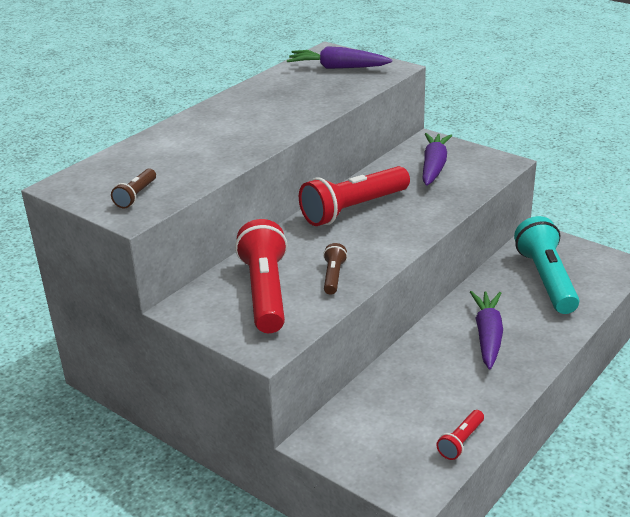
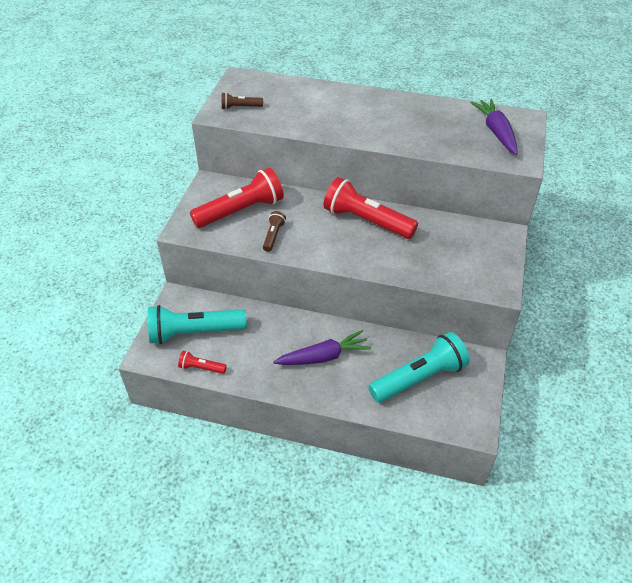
camera: 65 degrees right, 15 degrees up
brown flashlight [323,243,347,295] -> brown flashlight turned 60 degrees counterclockwise [263,211,286,252]
purple carrot [422,133,452,186] -> none
none -> turquoise flashlight [148,305,247,344]

